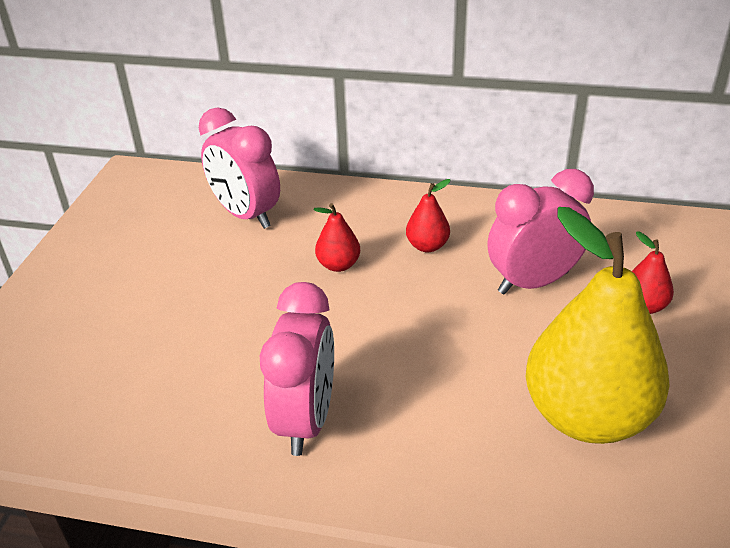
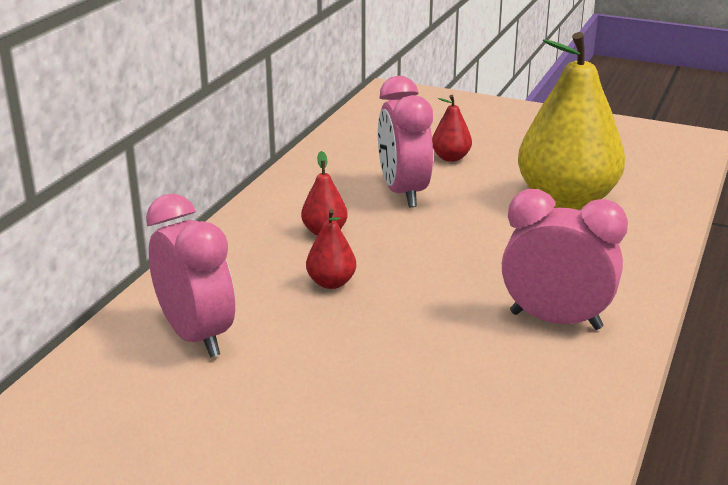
camera: 80 degrees left, 10 degrees down
pink clock [199,107,280,229] -> pink clock turned 90 degrees counterclockwise [146,194,235,357]

